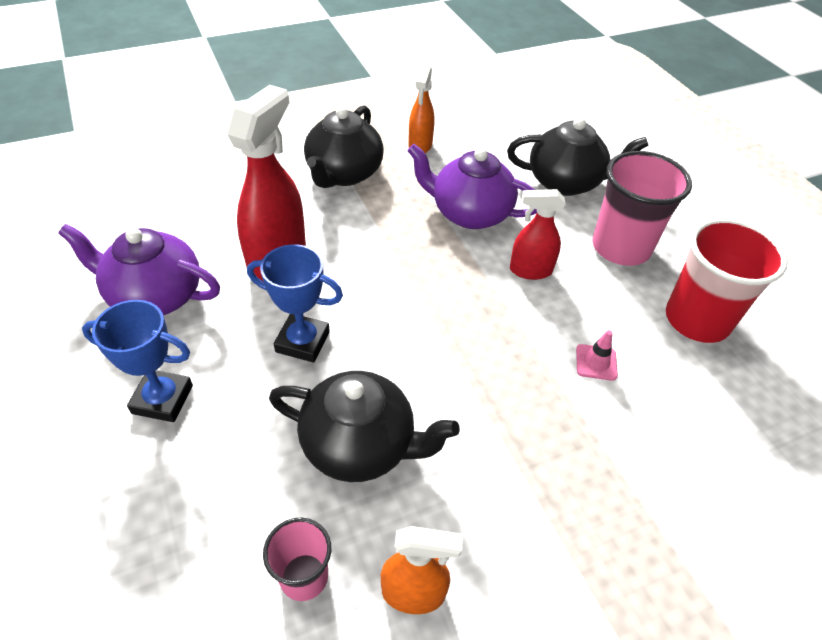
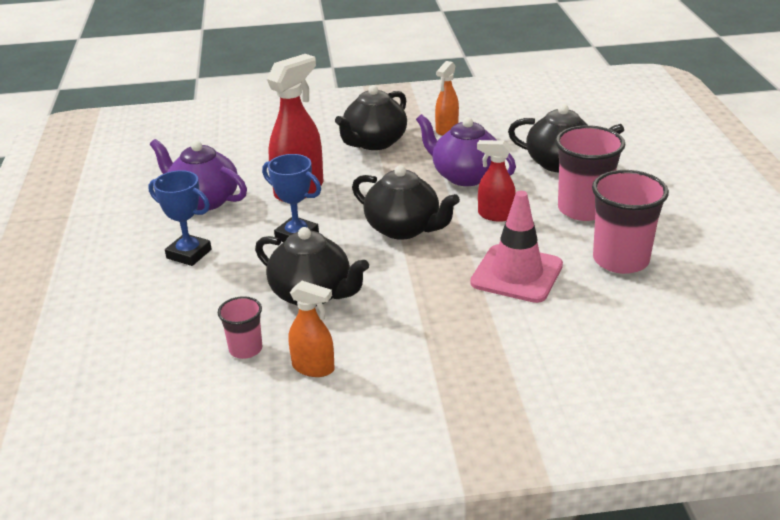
camera: 20 degrees right, 15 degrees down
pink traffic cone [576,330,618,381] -> pink traffic cone [470,191,563,303], size x2.41
red cup [666,219,788,343] -> pink cup [592,170,669,274]
none -> black teapot [352,165,460,240]

